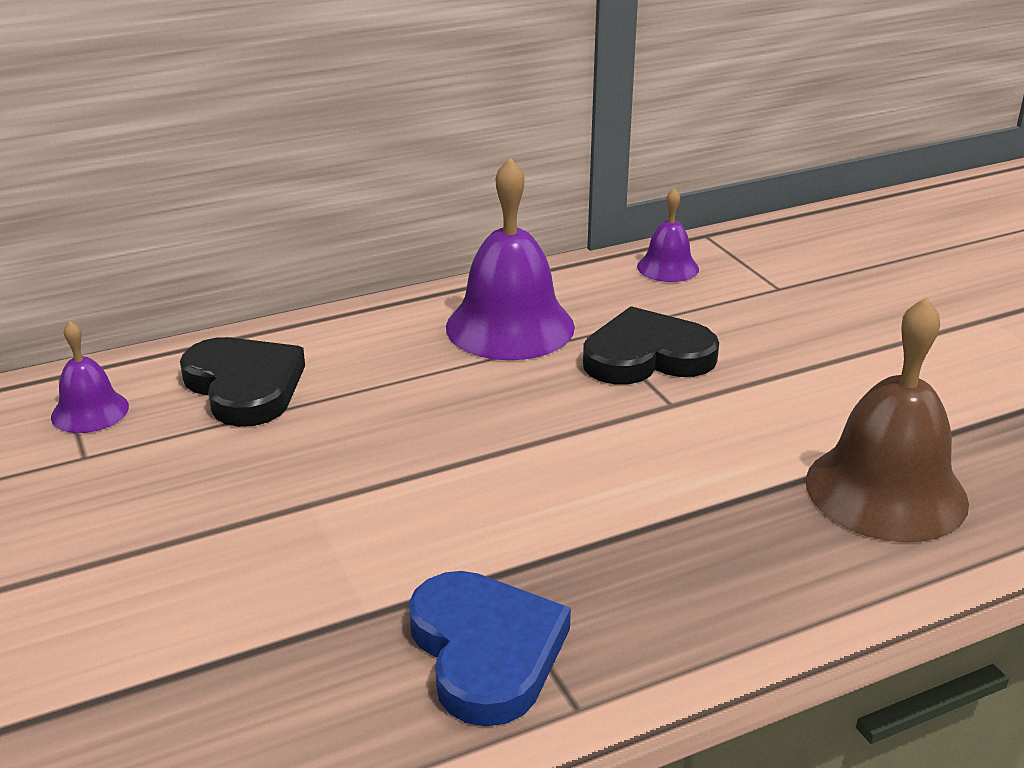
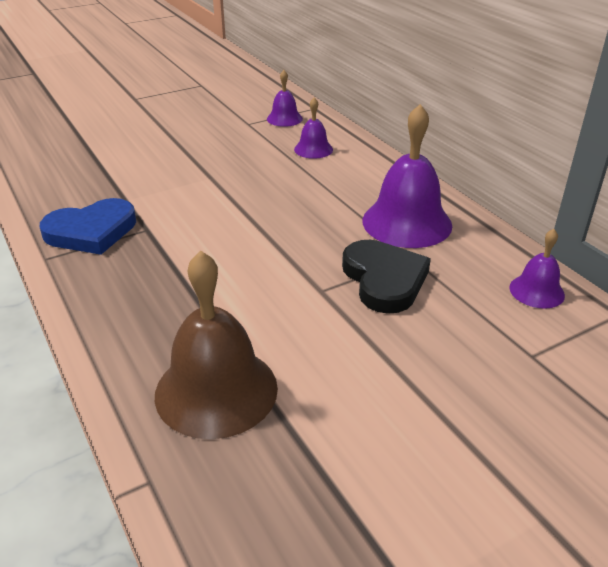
camera: 85 degrees right, 5 degrees up
black heart [180,337,305,427] -> purple bell [294,98,333,159]

